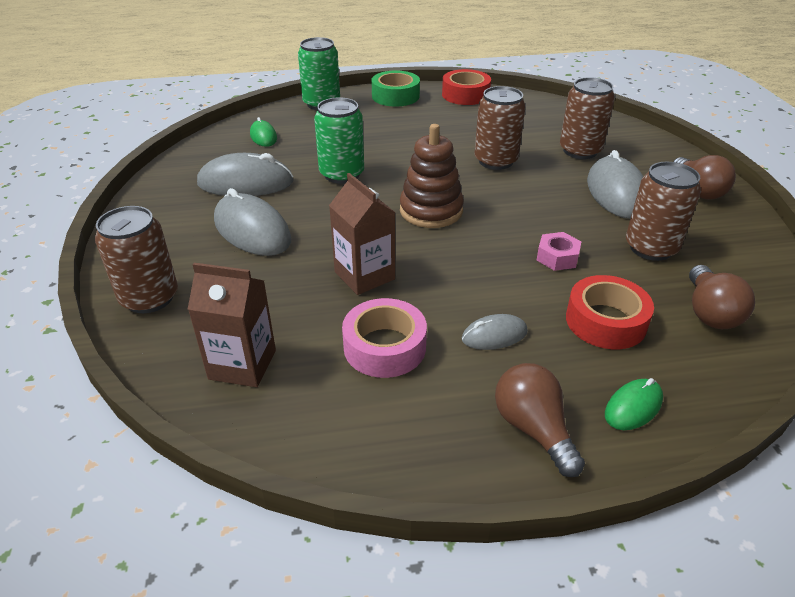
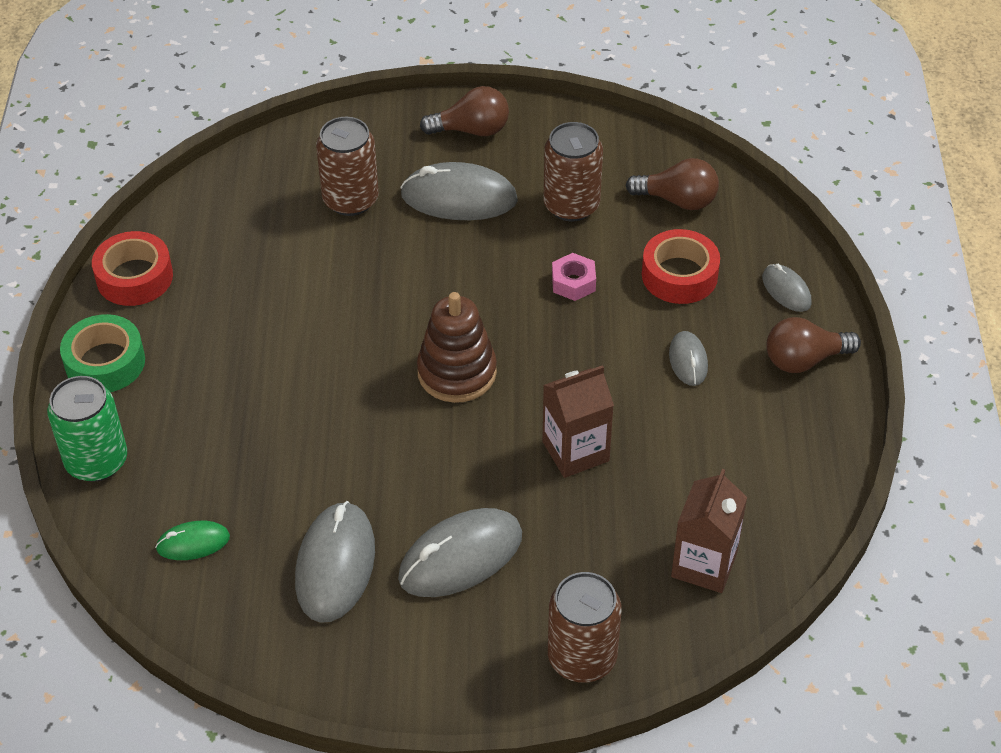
camera: 80 degrees left, 10 degrees up
green can [314,98,364,184] -> none
pink tape [342,298,427,378] -> none
brown can [474,86,526,170] -> none
green mouse [605,378,663,430] -> grey mouse [762,264,812,312]

